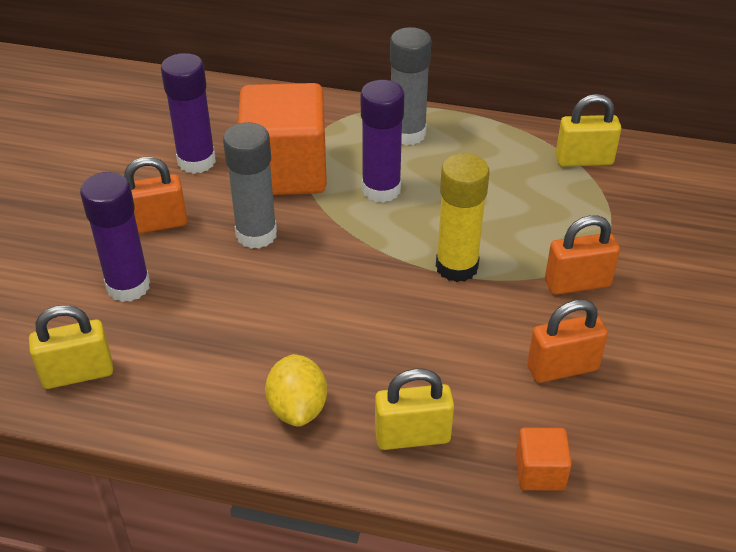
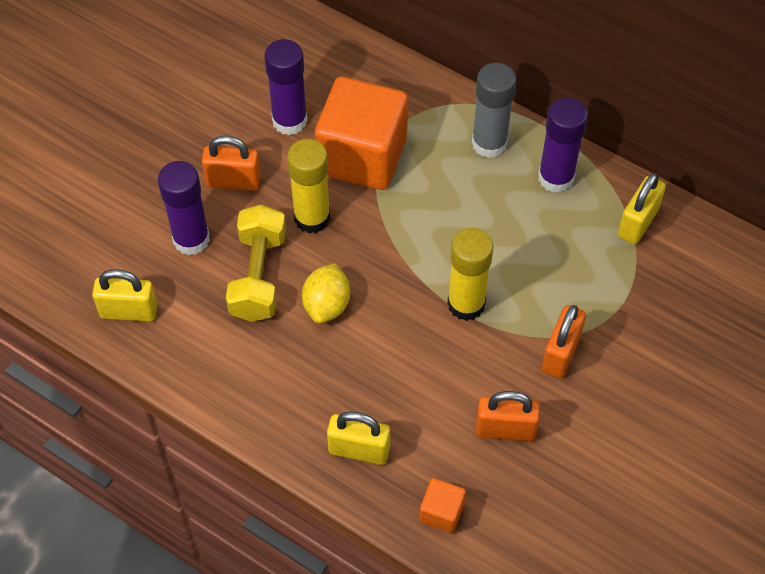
camera: 20 degrees right, 15 degrees up
grey glue stick [223,122,277,249] -> yellow glue stick [287,139,330,233]
yellow lemon [265,354,327,427] -> yellow lemon moved to [302,263,350,323]
purple glue stick [361,80,405,203] -> purple glue stick moved to [538,98,588,193]
orange padlock [545,215,620,295] -> orange padlock turned 75 degrees counterclockwise [542,305,586,378]
yellow padlock [556,94,621,167] -> yellow padlock turned 75 degrees counterclockwise [618,173,666,245]
none -> yellow dumbbell [226,204,286,322]

